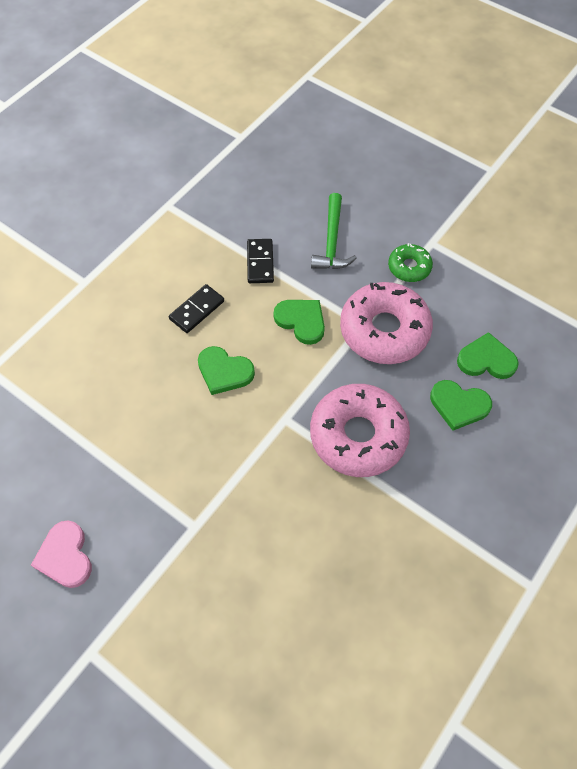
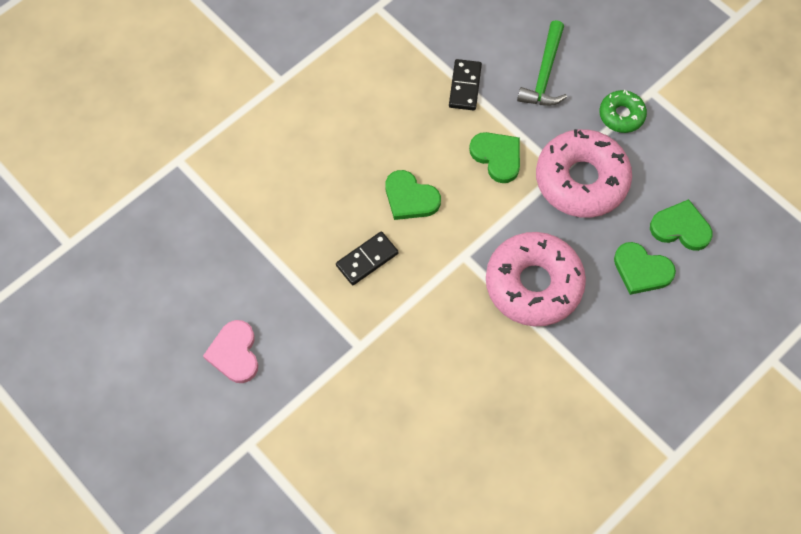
camera: 10 degrees right, 5 degrees up
black domino [169,284,224,333] -> black domino moved to [336,231,398,285]

